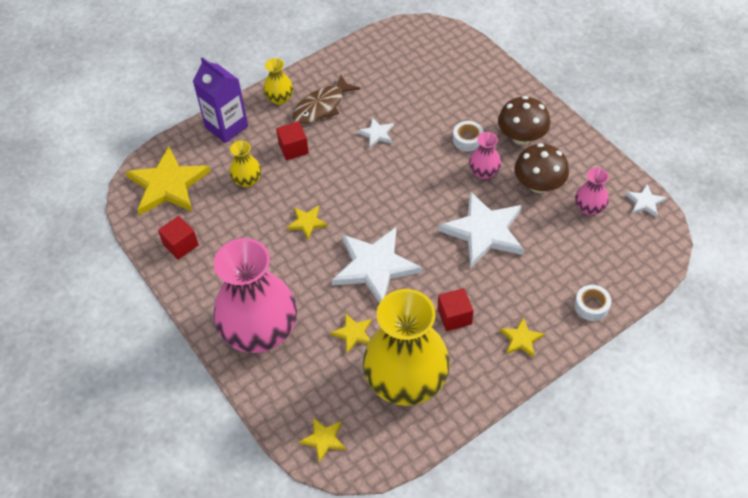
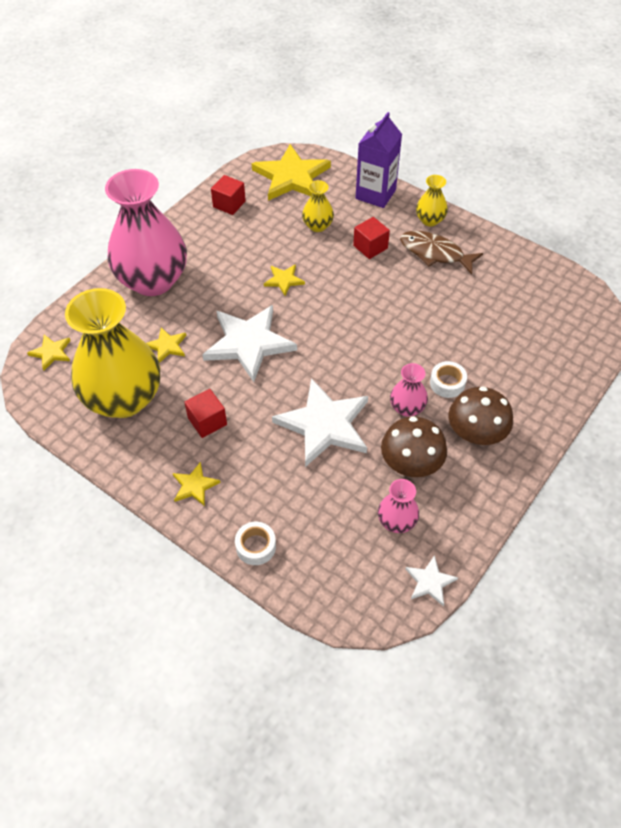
camera: 70 degrees right, 0 degrees up
white star [357,117,394,148] -> none

